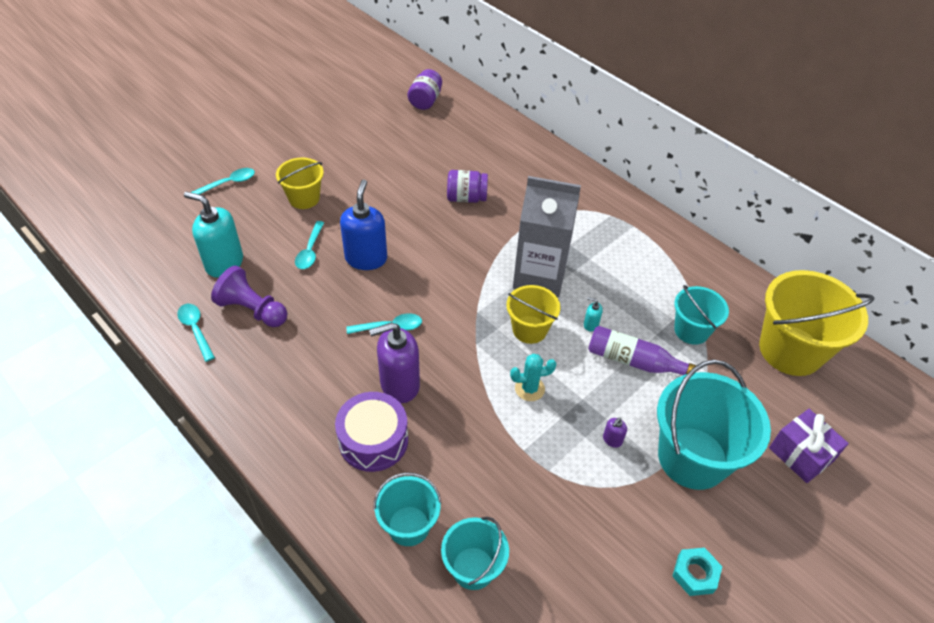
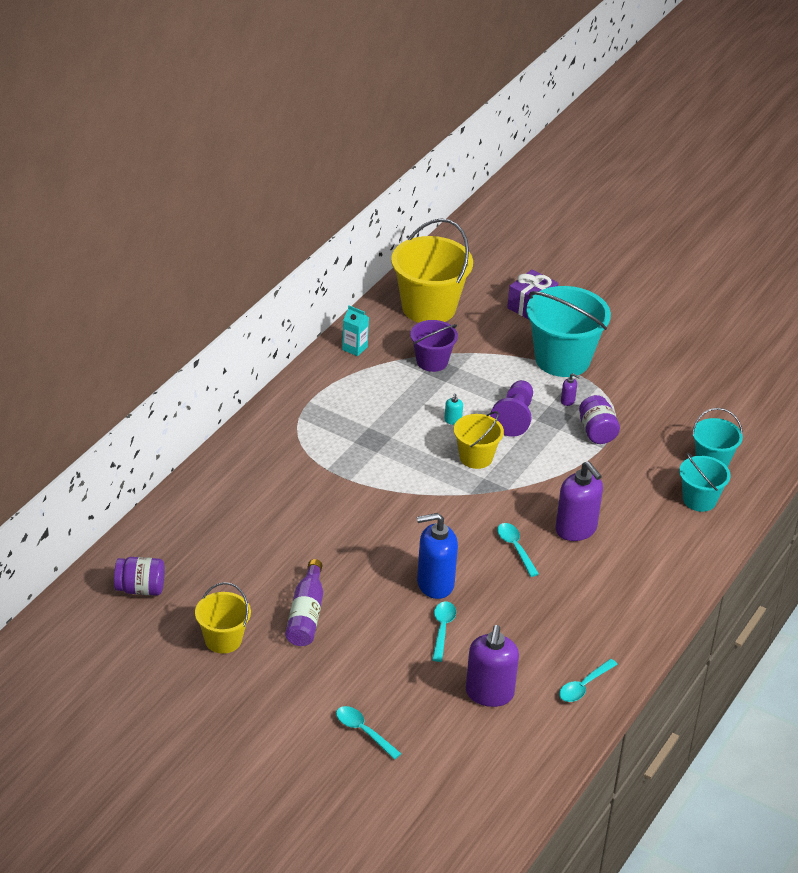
camera: 105 degrees left, 10 degrees down
turquoise soap dispenser [184,192,243,278] -> purple soap dispenser [466,625,519,707]
purple pawn [211,266,287,327] -> purple pawn moved to [490,380,533,437]
yellow bucket [276,157,324,209] -> yellow bucket moved to [195,582,251,654]
turquoise spoon [295,221,324,269] -> turquoise spoon turned 75 degrees counterclockwise [432,601,456,662]
purple drum [335,392,408,472] -> none
purple jar [447,170,488,203] -> purple jar moved to [579,395,620,444]
turquoise cactus [510,354,556,401] -> none
grey carton [513,176,581,297] -> none
purple bottle [588,326,697,375] -> purple bottle moved to [285,559,323,646]
turquoise nut [672,548,722,596] -> none
turquoise bucket [674,285,729,345] -> purple bucket [410,320,458,372]
none -> turquoise carton [342,305,369,356]

